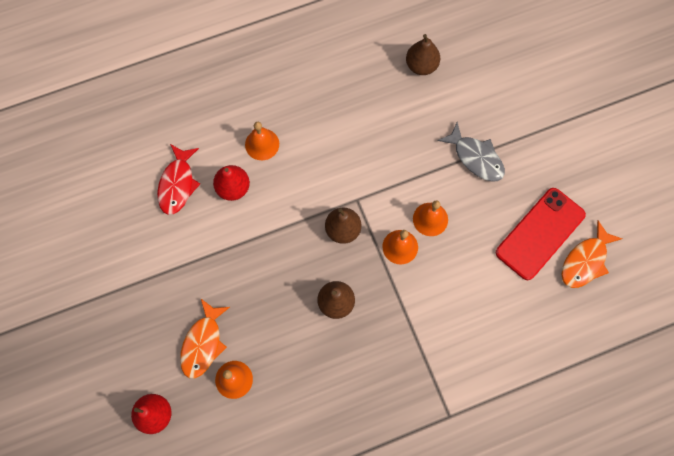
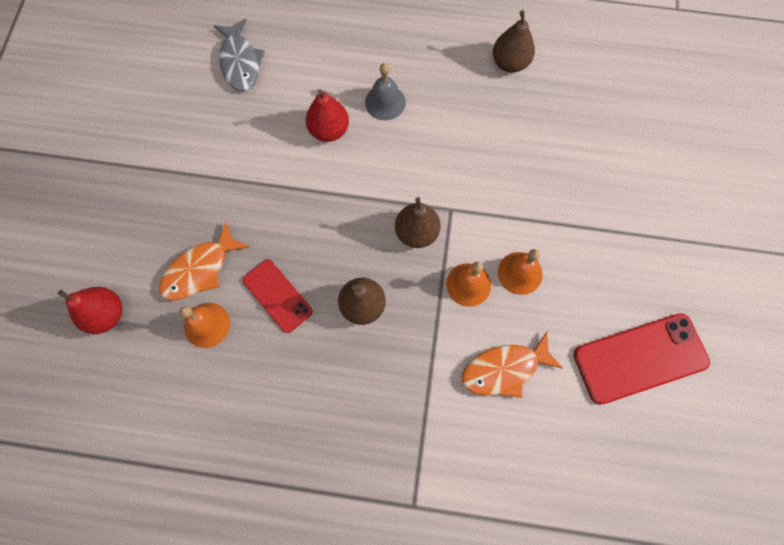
camera: 30 degrees right, 0 degrees up
red fish [157,144,200,215] -> none
orange bell [245,122,279,160] -> grey bell [365,63,406,120]
brown pear [406,34,440,75] -> brown pear moved to [493,10,535,73]
grey fish [438,122,505,182] -> grey fish moved to [214,19,265,91]
orange fish [561,220,622,288] -> orange fish moved to [462,332,563,398]
none -> red phone [243,259,313,333]

